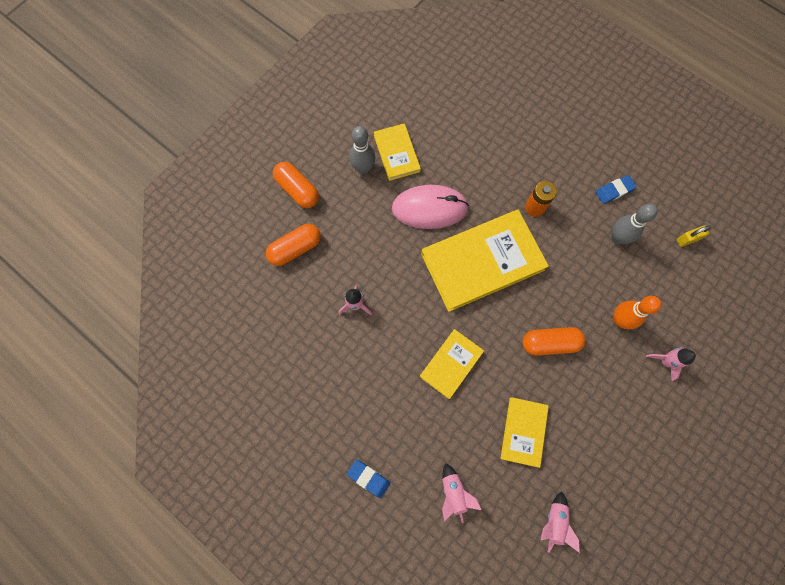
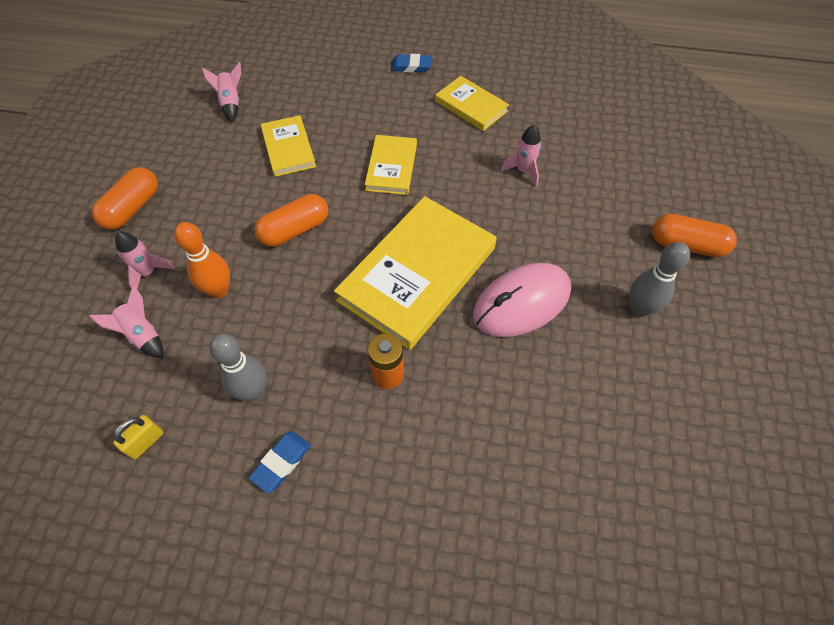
camera: 150 degrees right, 15 degrees down
orange capsule [266,224,321,266] -> orange capsule moved to [92,167,158,230]
yellow book [374,123,421,181] -> yellow book moved to [435,76,509,131]
pink rocket [442,463,482,523] -> pink rocket moved to [89,285,163,359]

